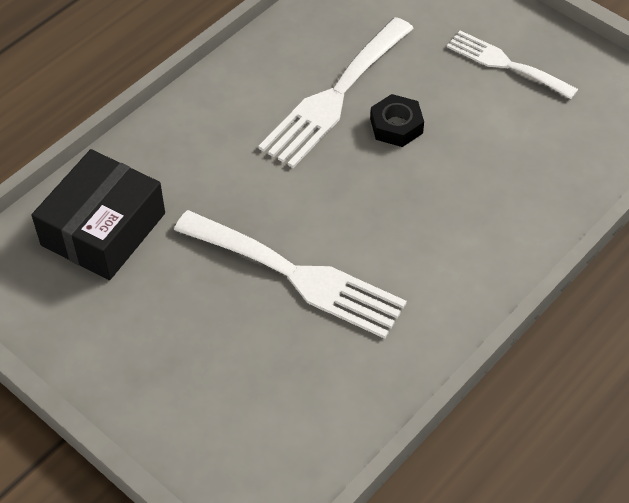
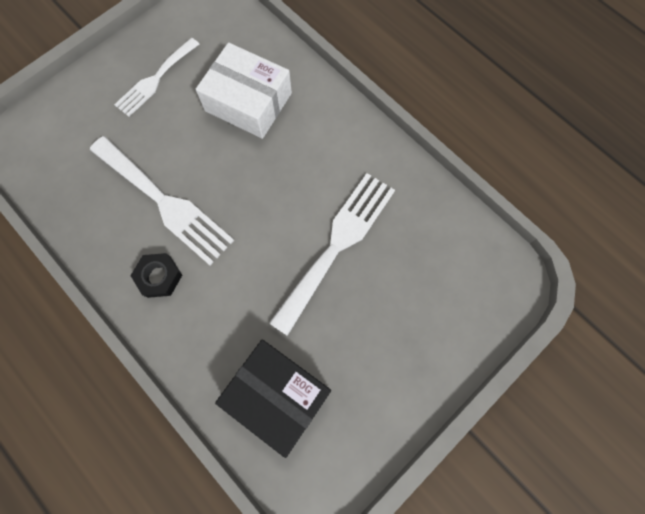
camera: 85 degrees left, 20 degrees up
black nut [370,94,424,147] -> black nut moved to [131,253,182,298]
none -> white box [196,42,292,139]

